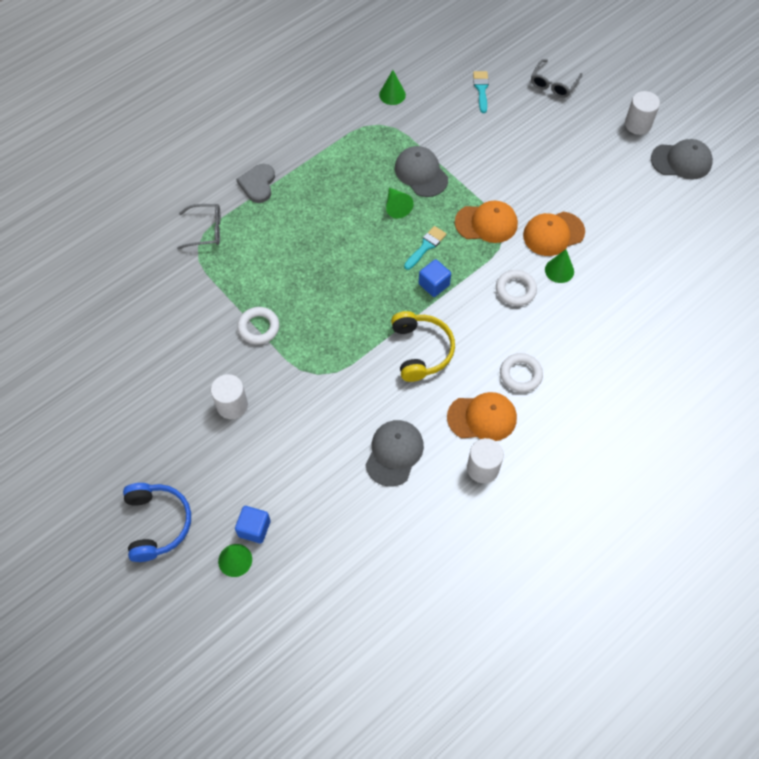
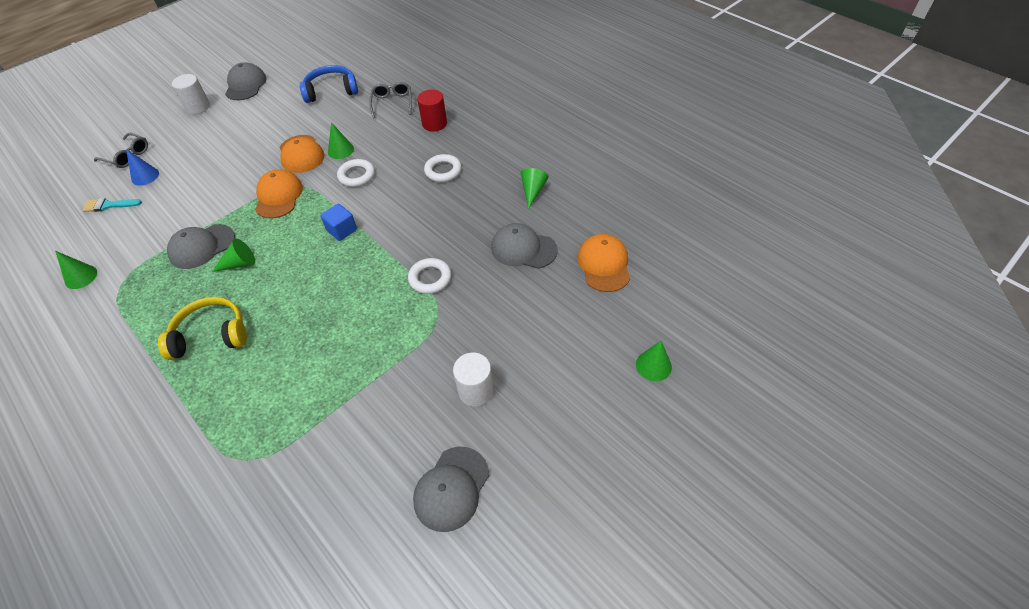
camera: 90 degrees left, 10 degrees down
blue headphones [123,483,191,562] -> blue headphones moved to [300,65,358,103]
grey glasses [177,204,221,249] -> grey glasses moved to [369,82,412,119]
blue cube [235,506,271,544] -> none
grey heart [236,164,275,203] -> none
white ring [237,307,279,345] -> white ring moved to [408,258,451,294]
yellow headphones [391,311,455,382] -> yellow headphones moved to [158,297,247,360]
turquoise brush [404,226,447,270] -> none
orange cap [447,392,517,441] -> orange cap moved to [577,234,630,292]
white cylinder [467,438,504,483] -> green cone [521,168,549,209]
none -> blue cone [126,149,159,186]
none -> grey cap [413,446,489,532]
none -> red cylinder [417,90,447,131]

